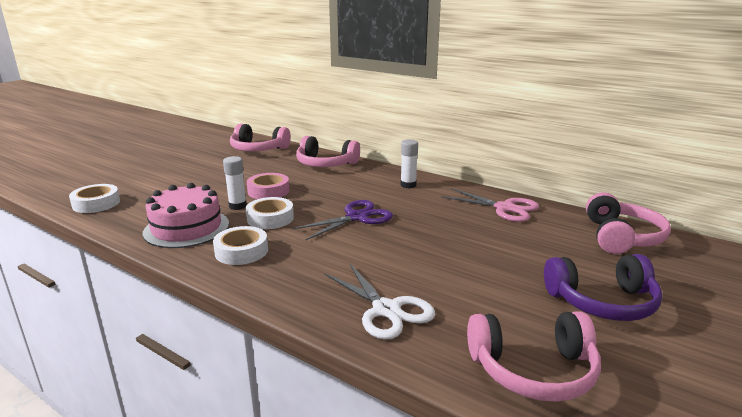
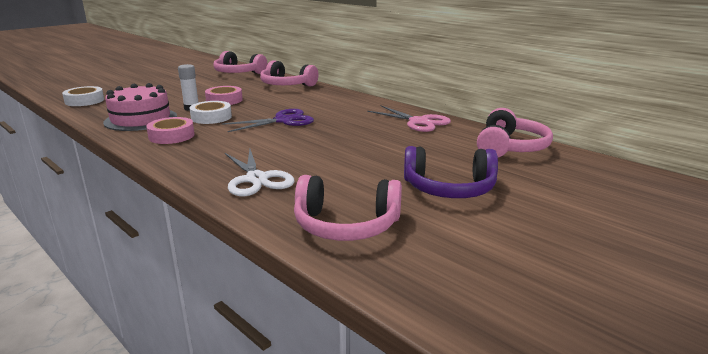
camera: 10 degrees right, 0 degrees up
white tape [213,226,268,265] -> pink tape [146,117,195,144]
white glue stick [400,139,418,188] -> none

